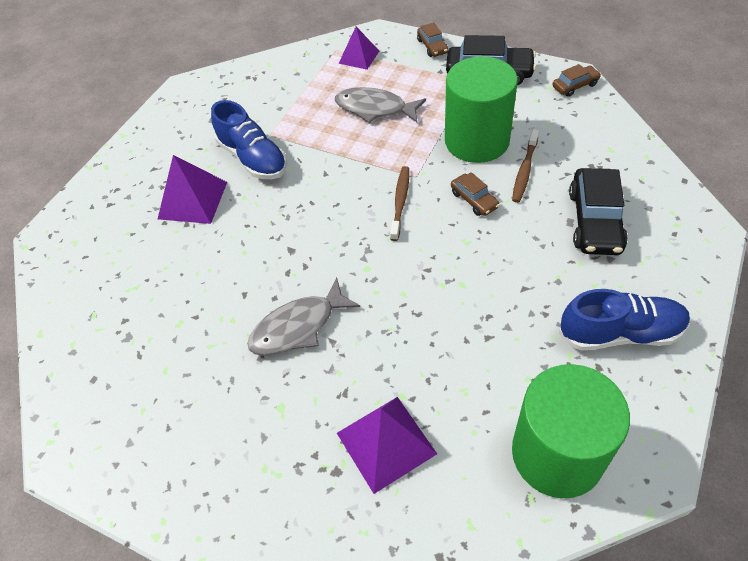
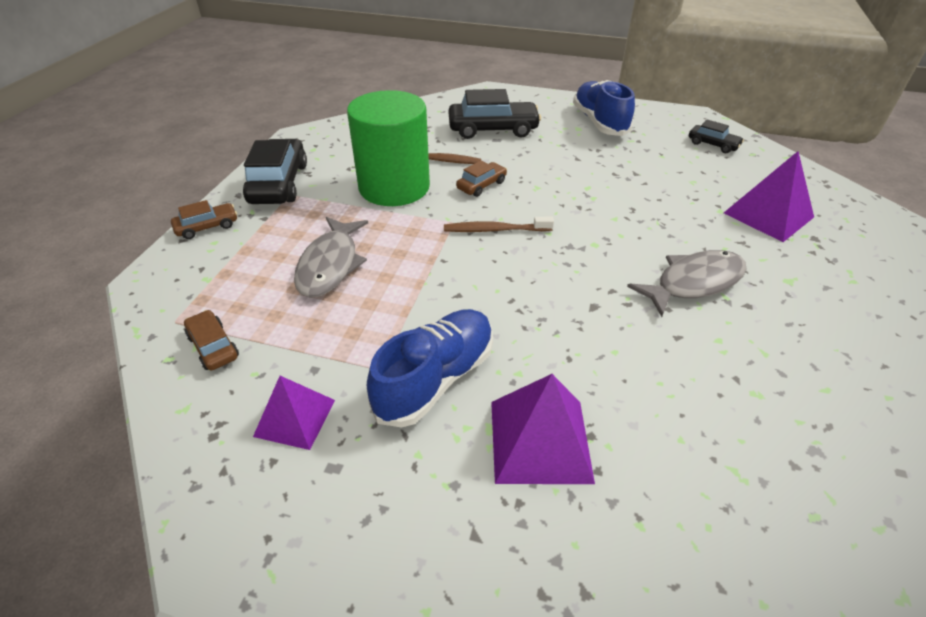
camera: 105 degrees left, 10 degrees down
grey fish [247,278,360,356] -> grey fish turned 75 degrees counterclockwise [627,250,747,317]
purple pyramid [339,27,379,70] -> purple pyramid moved to [253,376,335,450]
green cylinder [512,364,630,498] -> black car [689,120,744,153]
brown car [552,64,601,97] -> brown car moved to [184,310,239,370]

